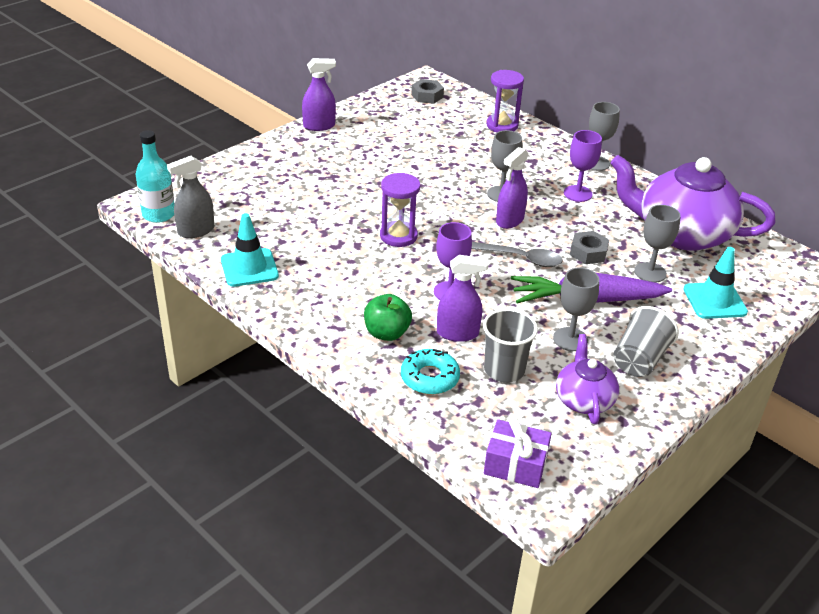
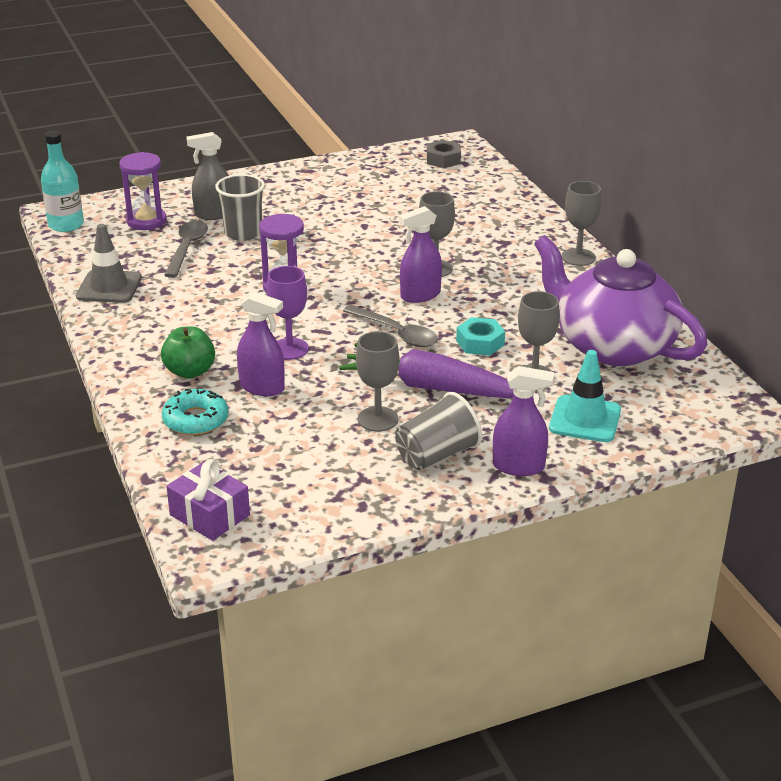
camera: 25 degrees right, 5 degrees down
grey spray bottle [167,156,214,238] -> grey spray bottle moved to [187,132,229,220]
turquoise traffic cone [221,213,279,287] -> grey traffic cone [76,224,142,303]
purple spray bottle [302,58,336,131] -> purple spray bottle moved to [493,366,554,476]
grey cup [483,308,538,383] -> grey cup moved to [215,174,265,241]
purple hourglass [486,70,524,132] -> purple hourglass moved to [119,152,167,230]
purple teapot [556,334,620,424] -> none
purple goblet [564,130,602,202] -> none
grey nut [570,231,609,264] -> turquoise nut [456,317,505,356]
none -> grey spoon [164,221,208,278]

